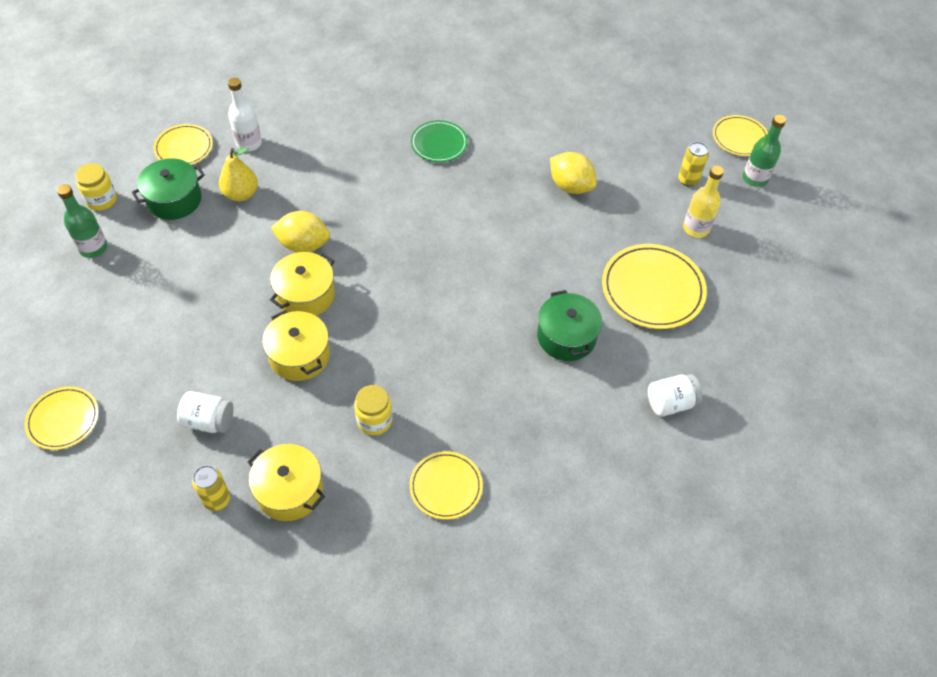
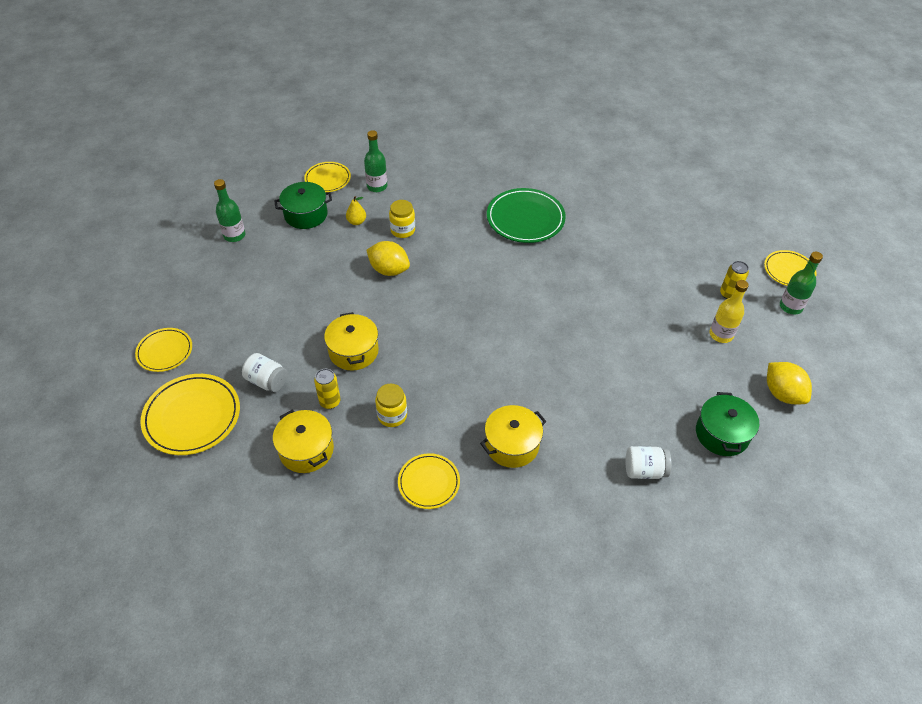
camera: 20 degrees right, 5 degrees down
yellow jar [75,163,117,211] -> yellow jar moved to [389,200,415,238]
yellow can [192,465,230,511] -> yellow can moved to [314,369,340,409]
yellow pear [219,147,258,201] -> yellow pear [346,196,366,225], size x0.67
white bottle [228,78,262,152] -> green bottle [364,130,387,192]
yellow pot [270,252,335,316] -> yellow pot moved to [480,405,547,468]
green plate [411,120,468,162] -> green plate [487,188,566,243], size x1.64
green pot [537,290,602,361] -> green pot moved to [696,392,759,456]
yellow lemon [550,152,597,194] -> yellow lemon moved to [767,362,812,404]
yellow plate [602,244,707,329] -> yellow plate moved to [140,374,240,455]

